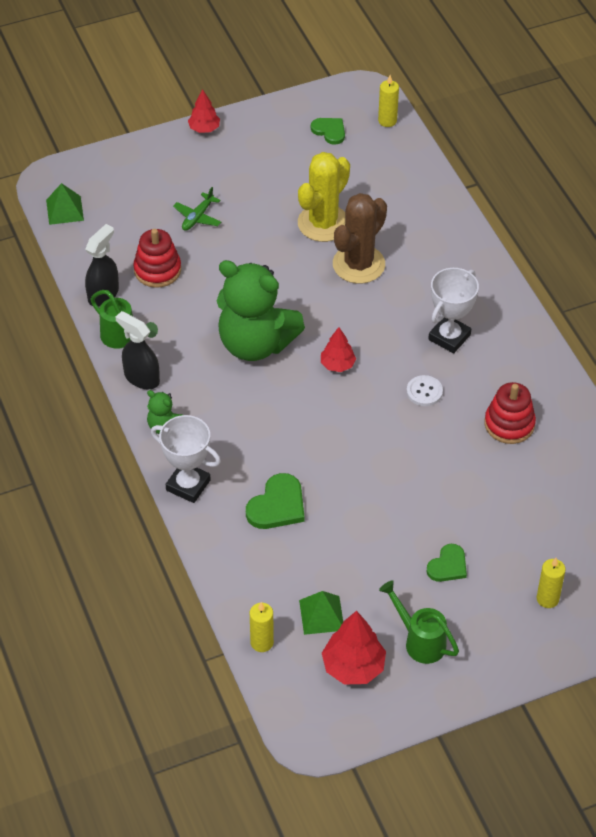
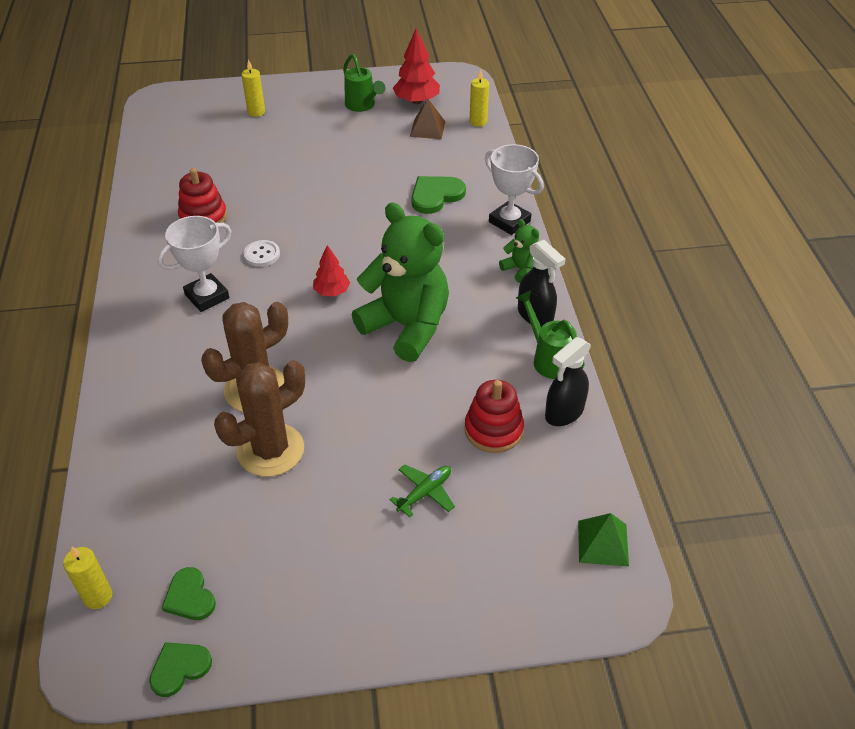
camera: 165 degrees left, 5 degrees down
red tree [188,89,220,133] -> none
yellow cactus [298,152,350,242] -> brown cactus [214,360,305,477]
green pyramid [299,591,343,635] -> brown pyramid [410,98,445,139]
green heart [427,544,467,582] -> green heart moved to [149,642,212,697]

